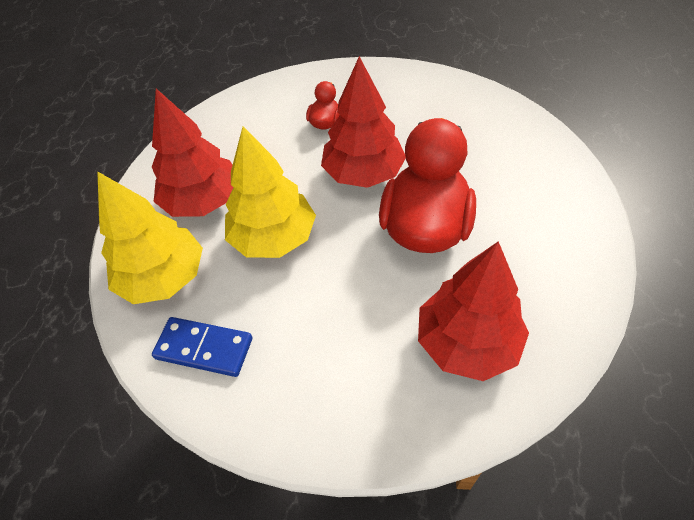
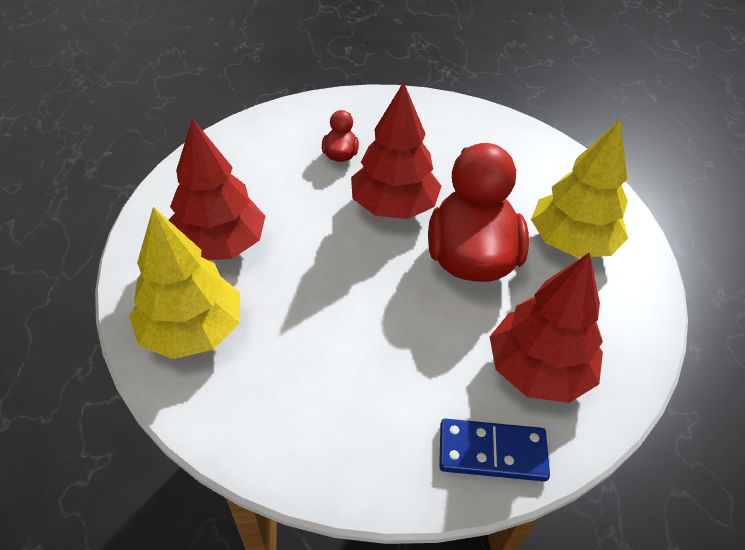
camera: 15 degrees left, 5 degrees down
blue domino [152,317,252,377] -> blue domino moved to [439,419,550,481]
yellow tree [225,126,316,258] -> yellow tree moved to [531,120,628,258]

